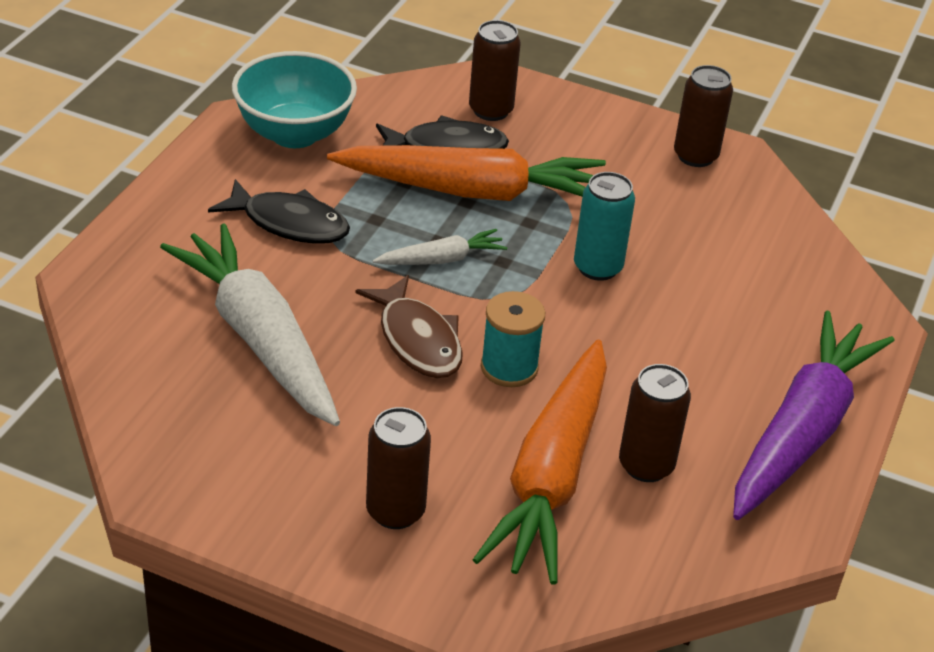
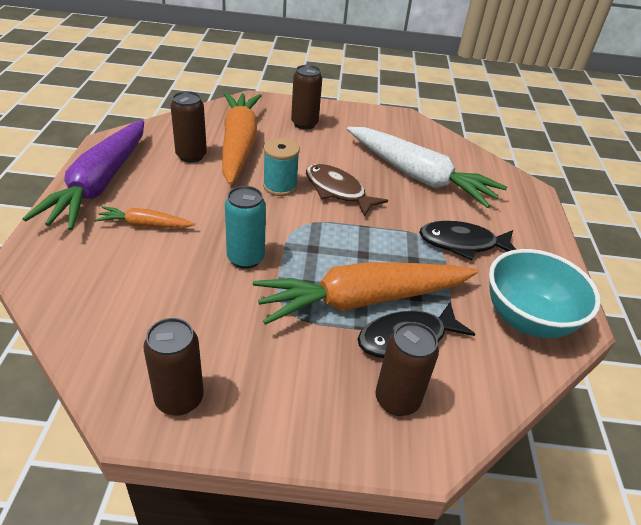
camera: 160 degrees right, 0 degrees up
white carrot [373,229,507,265] -> none
none -> orange carrot [95,206,195,228]

